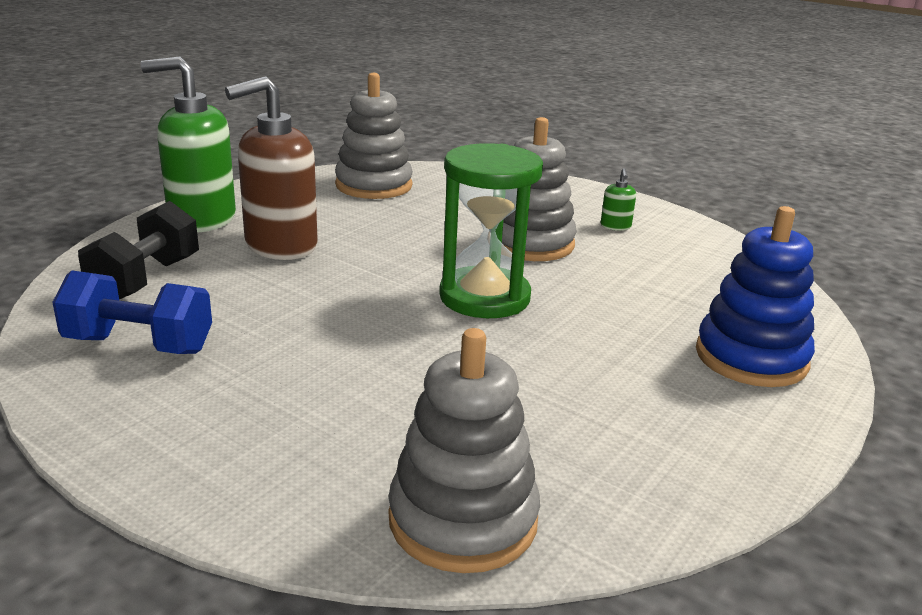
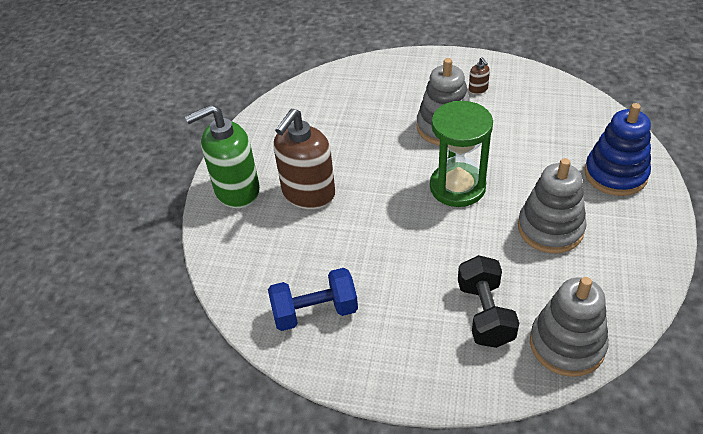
camera: 20 degrees left, 20 degrees up
black dumbbell [78,201,199,299] -> black dumbbell moved to [458,255,519,348]
grey stacking toy [335,73,413,199] -> grey stacking toy moved to [518,158,587,253]
green soap dispenser [601,168,636,231] -> brown soap dispenser [469,57,490,94]

